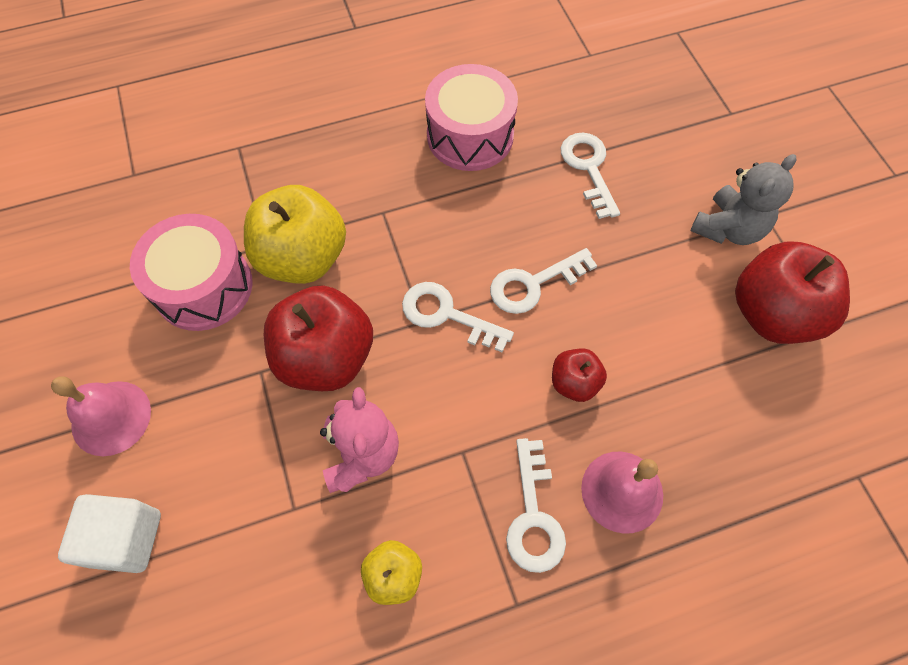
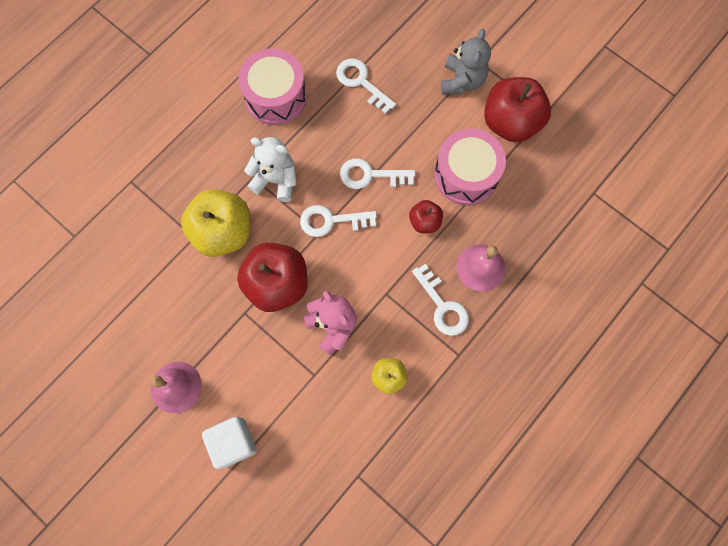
camera: 30 degrees left, 10 degrees up
pink drum [130,214,253,331] -> pink drum moved to [434,129,506,205]
white key [490,248,597,314] -> white key turned 60 degrees clockwise [340,158,415,189]
none -> white teddy bear [244,137,297,202]

